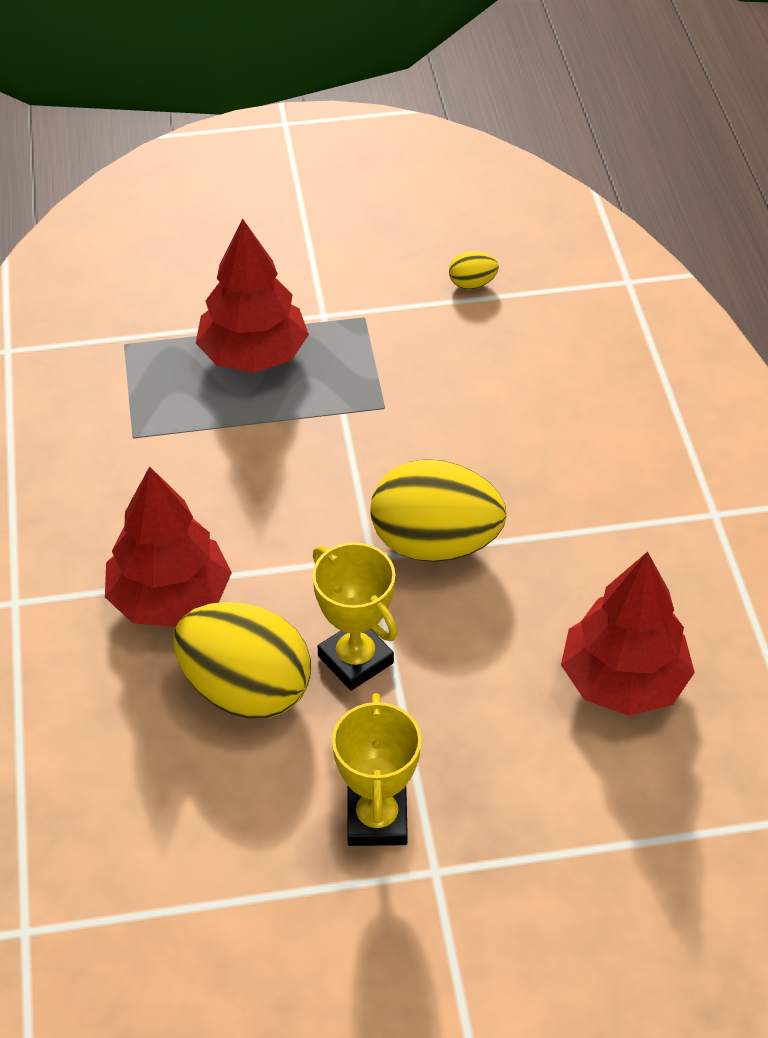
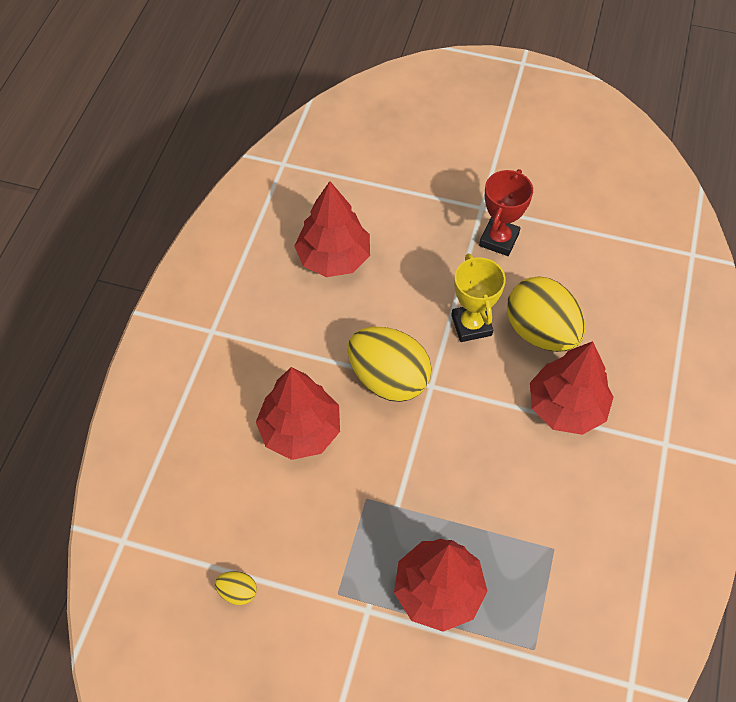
camera: 155 degrees left, 10 degrees up
yellow trophy [332,693,421,846] -> red trophy [479,169,533,256]
none -> red tree [256,367,340,460]

